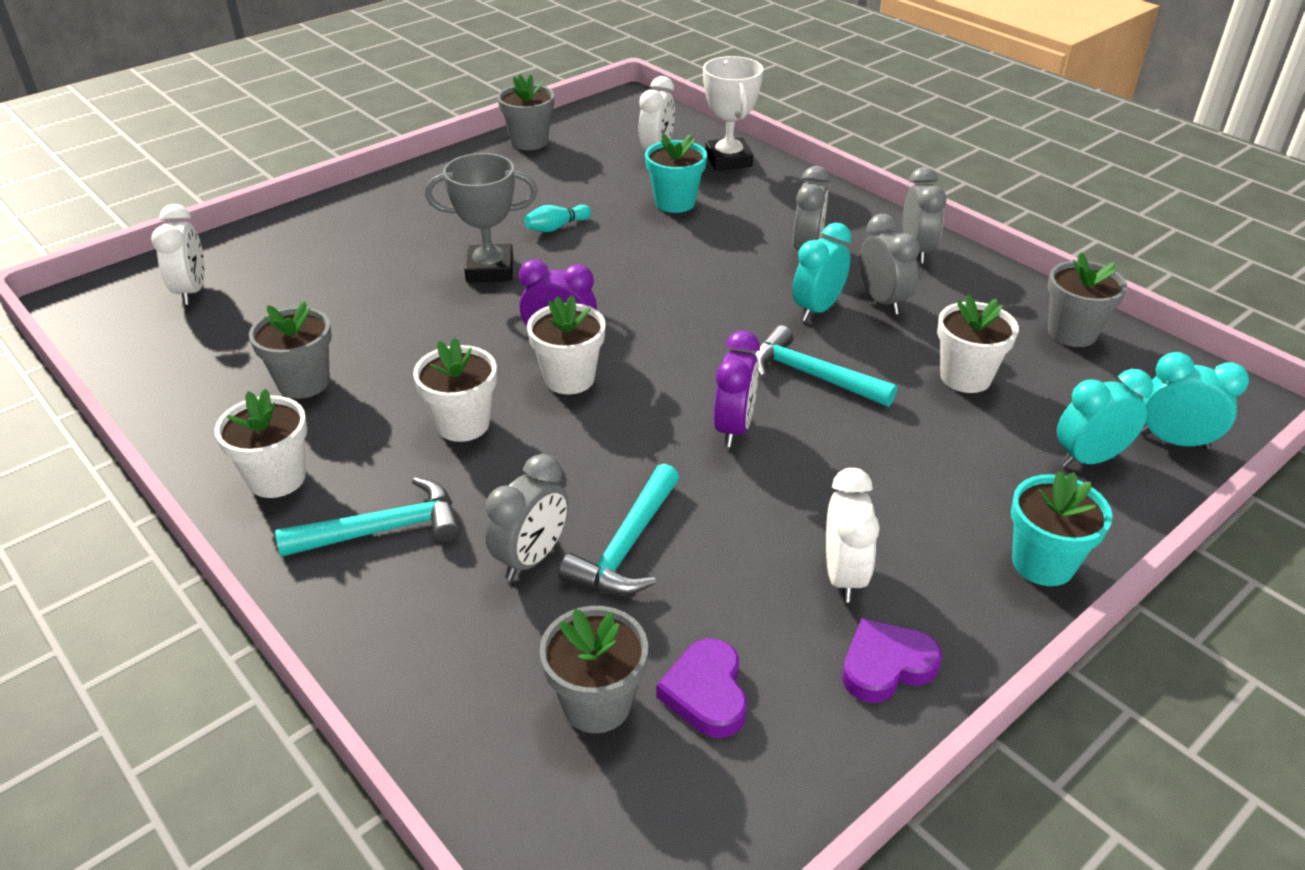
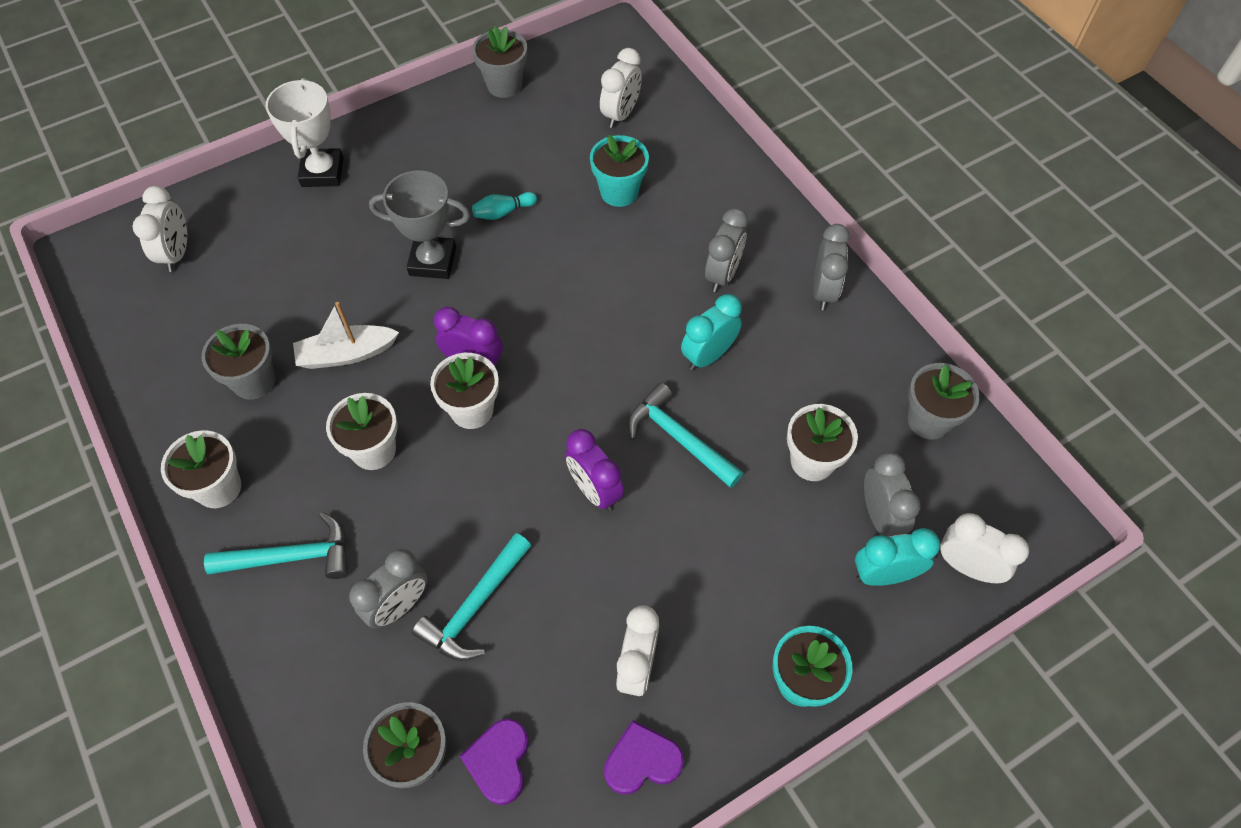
camera: 10 degrees right, 20 degrees up
white trophy [703,56,763,170] -> white trophy moved to [266,78,344,187]
purple clock [714,331,760,447] -> purple clock turned 120 degrees clockwise [565,429,624,511]
grey clock [860,214,920,315] -> grey clock moved to [864,452,921,537]
turquoise clock [1140,352,1249,450] -> white clock [940,513,1029,583]
none -> white boat [293,302,399,369]

